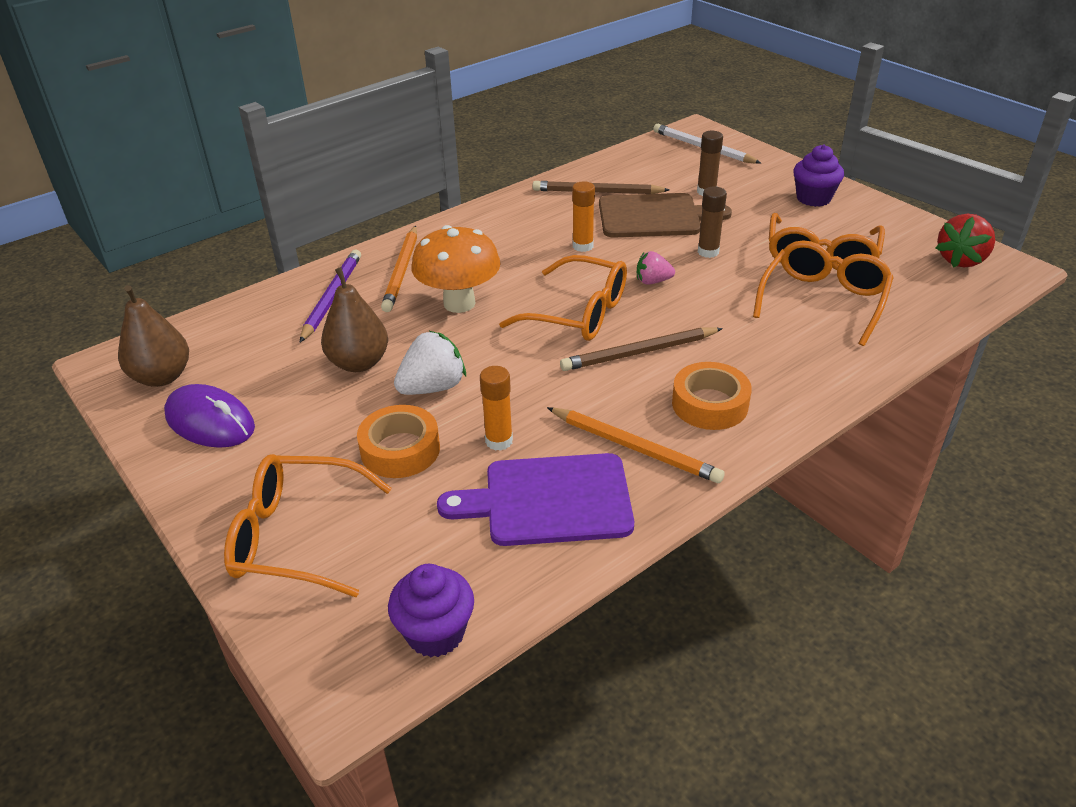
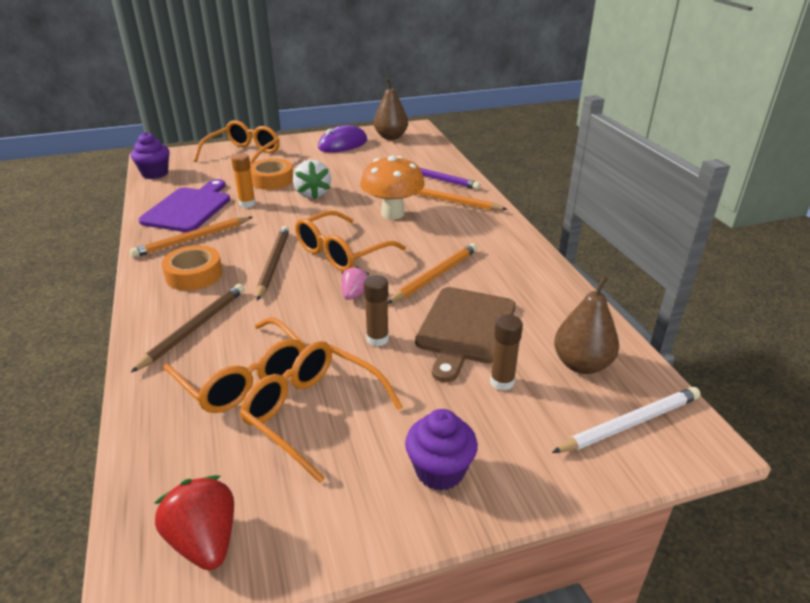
camera: 110 degrees right, 5 degrees down
brown pear [321,267,388,372] -> brown pear moved to [554,276,619,374]
brown pencil [533,181,669,194] -> brown pencil moved to [130,284,245,373]
orange glue stick [572,181,595,252] -> orange pencil [388,243,477,304]

